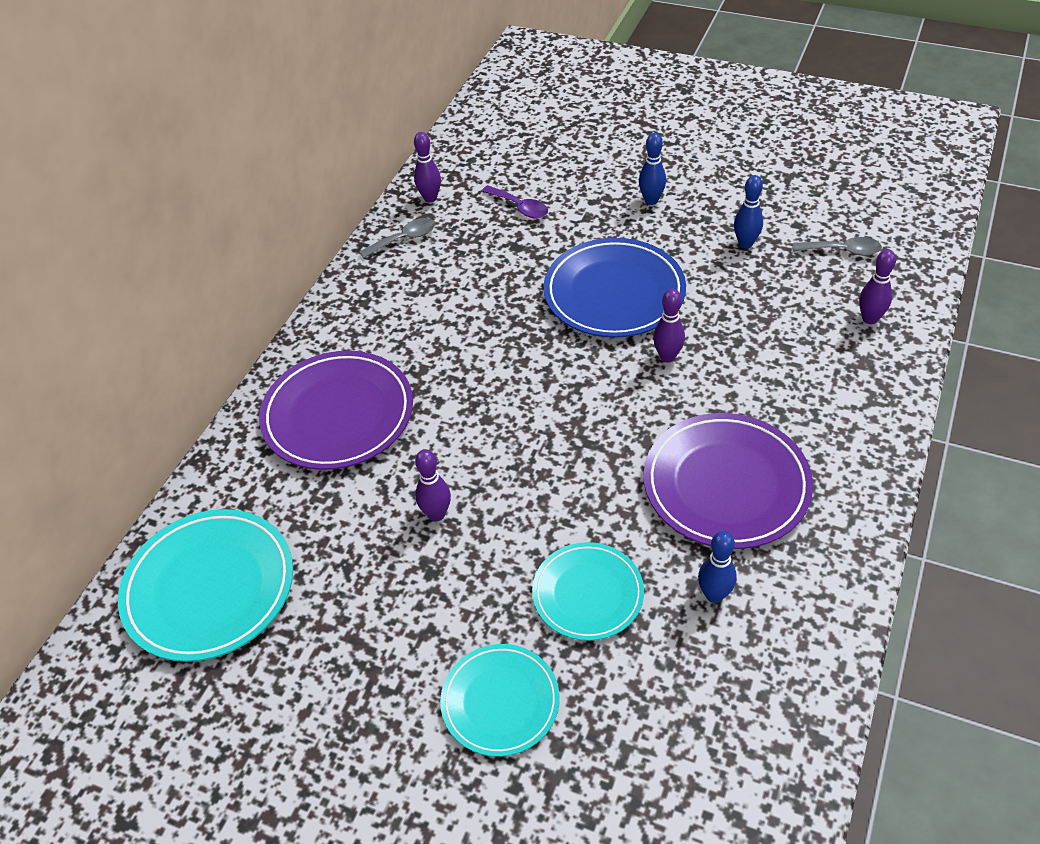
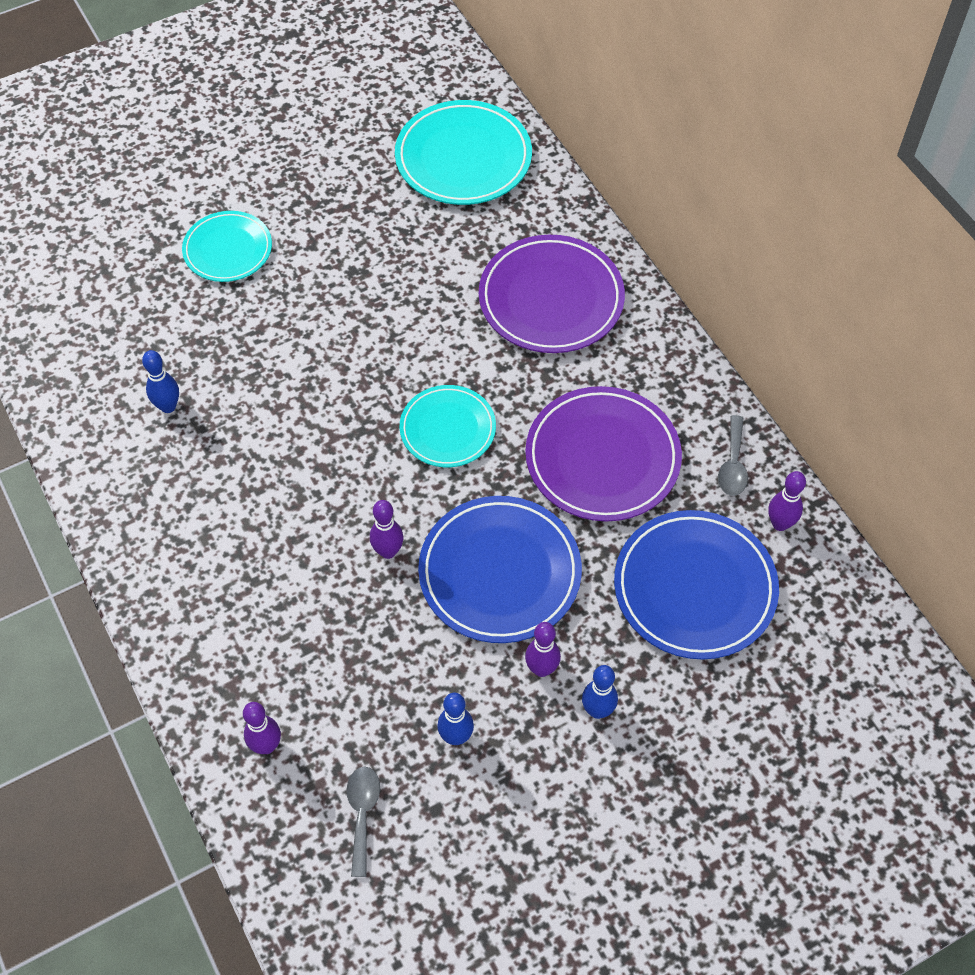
camera: 125 degrees right, 10 degrees up
purple bowling pin [415,449,451,521] -> purple bowling pin moved to [525,622,561,677]
purple spoon [482,185,548,218] -> blue plate [614,510,779,660]
turquoise plate [532,542,644,641] -> turquoise plate moved to [400,385,496,467]
purple plate [644,413,813,549] -> purple plate moved to [525,386,682,521]
grey spoon [793,237,882,256] -> grey spoon turned 135 degrees clockwise [346,767,380,877]

